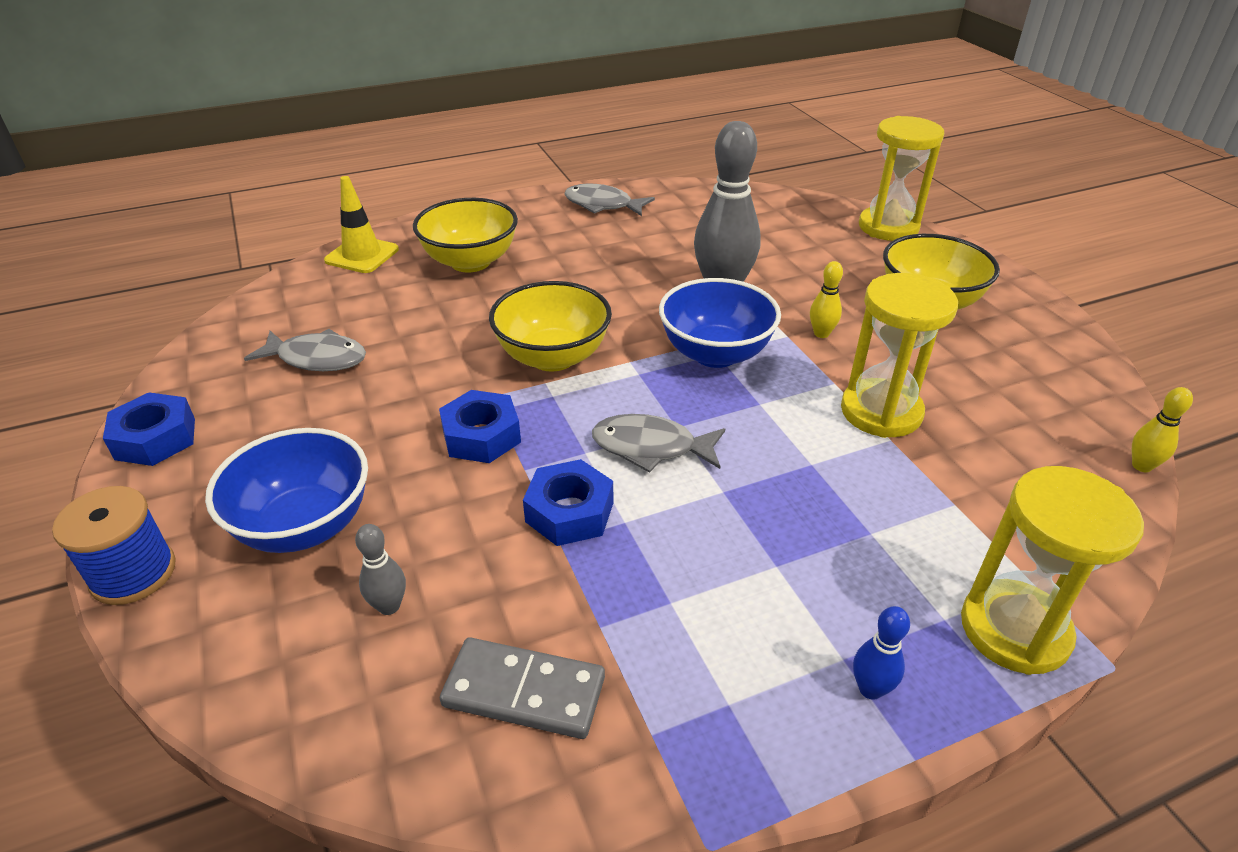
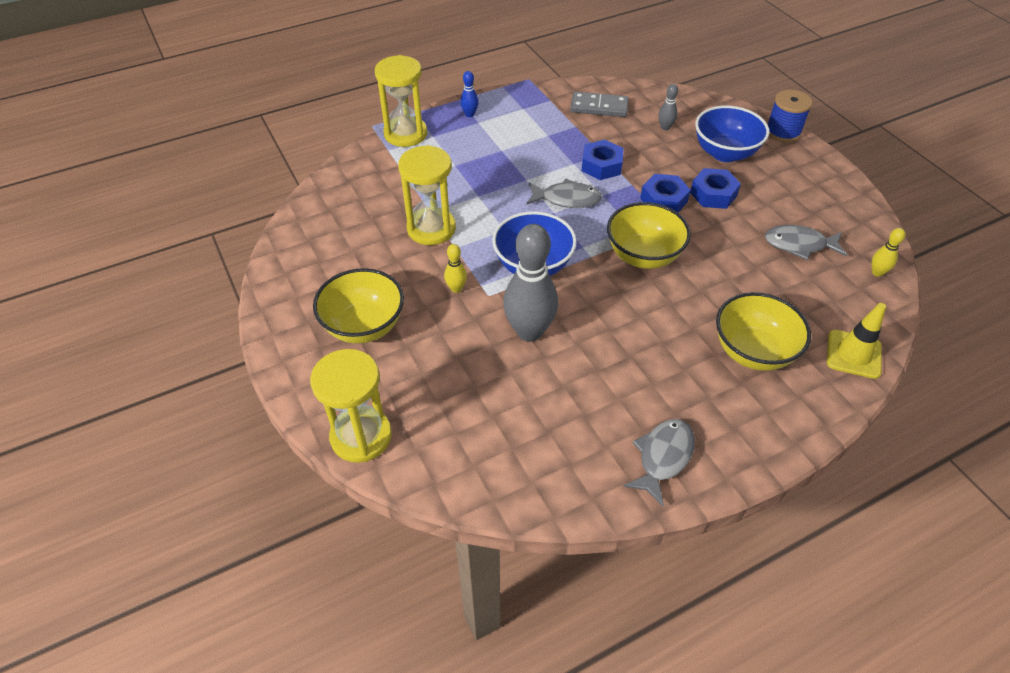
camera: 175 degrees right, 10 degrees up
blue nut [103,392,195,466] -> blue nut moved to [690,168,741,209]
grey fish [564,183,655,216] -> grey fish turned 75 degrees counterclockwise [624,419,695,506]
yellow bowling pin [1132,387,1193,472] -> yellow bowling pin moved to [872,228,905,277]

